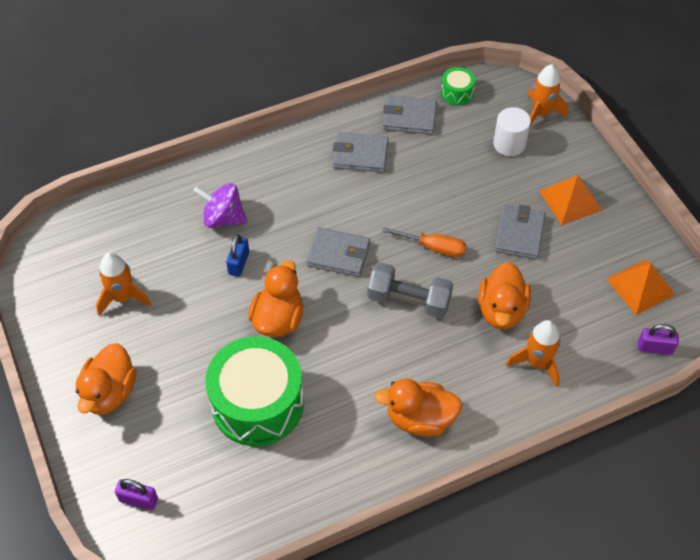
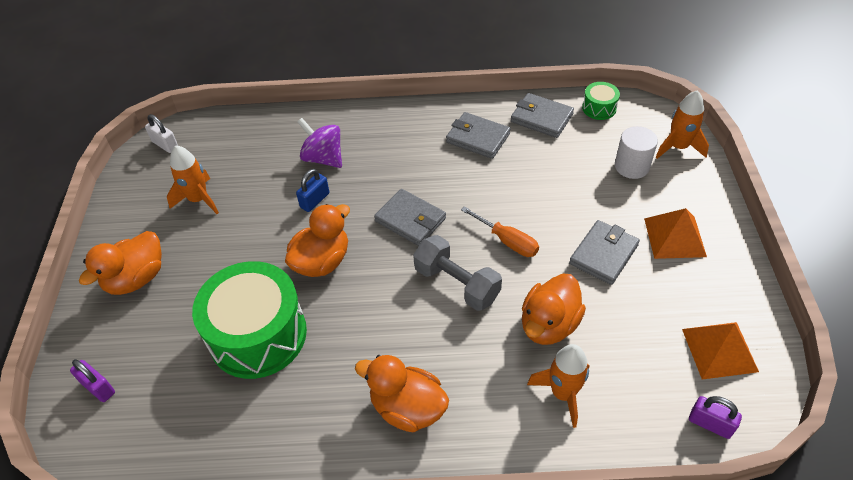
camera: 25 degrees right, 5 degrees down
none -> white padlock [145,114,178,153]

